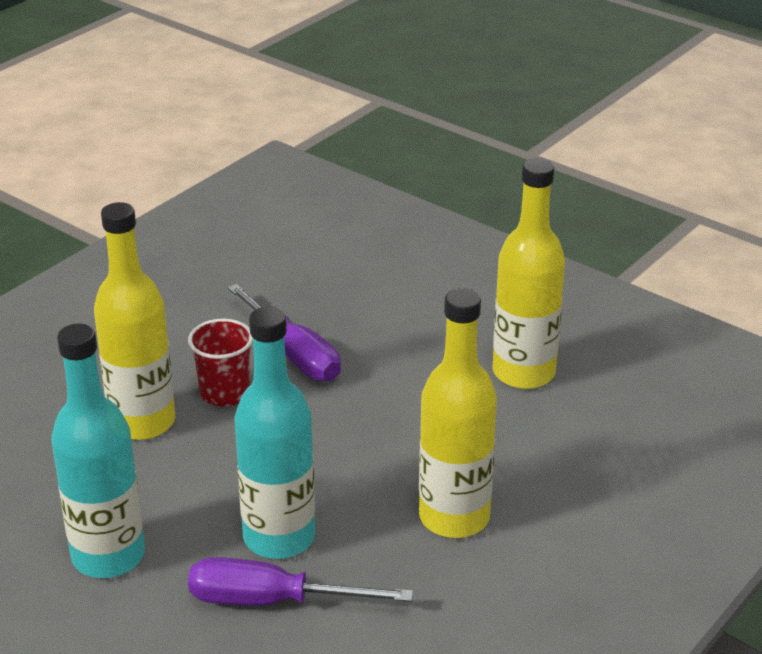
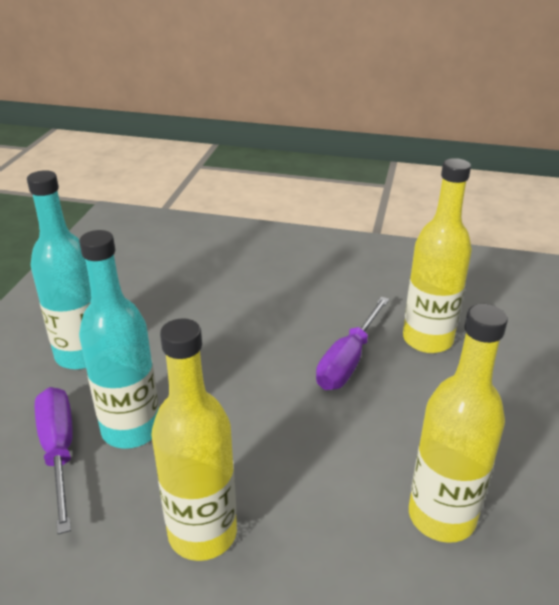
camera: 65 degrees right, 0 degrees up
yellow bottle [94,202,175,440] -> yellow bottle moved to [403,158,472,353]
red cup [188,319,253,406] -> none

